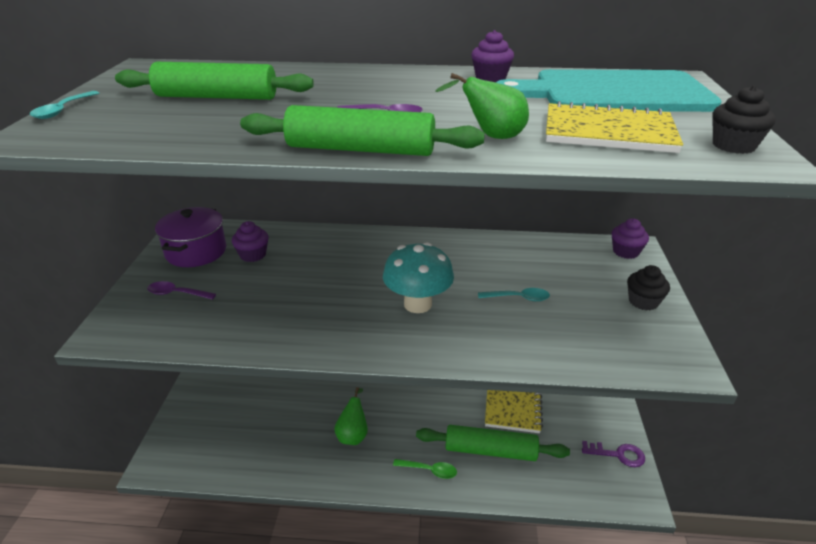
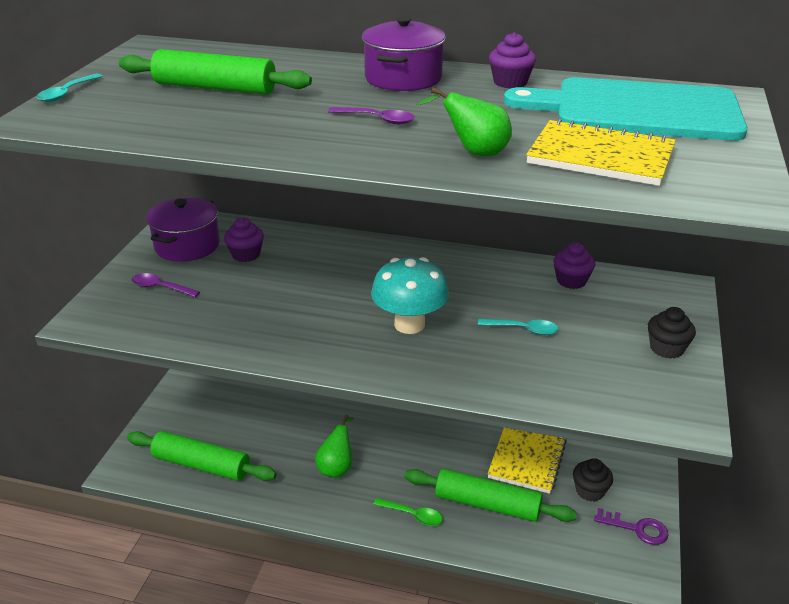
camera: 10 degrees right, 0 degrees up
green rolling pin [240,105,485,156] -> green rolling pin moved to [127,431,277,481]
purple cupcake [612,218,649,259] -> purple cupcake moved to [553,242,595,289]
black cupcake [713,86,776,154] -> black cupcake moved to [573,458,613,502]
none -> purple pot [362,16,446,91]

